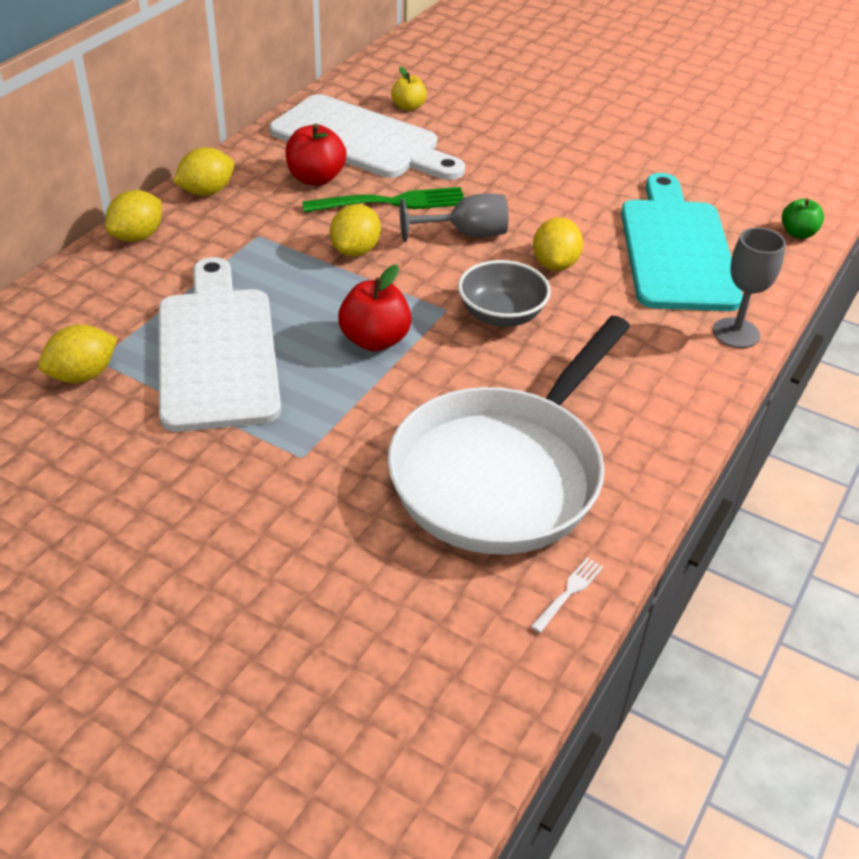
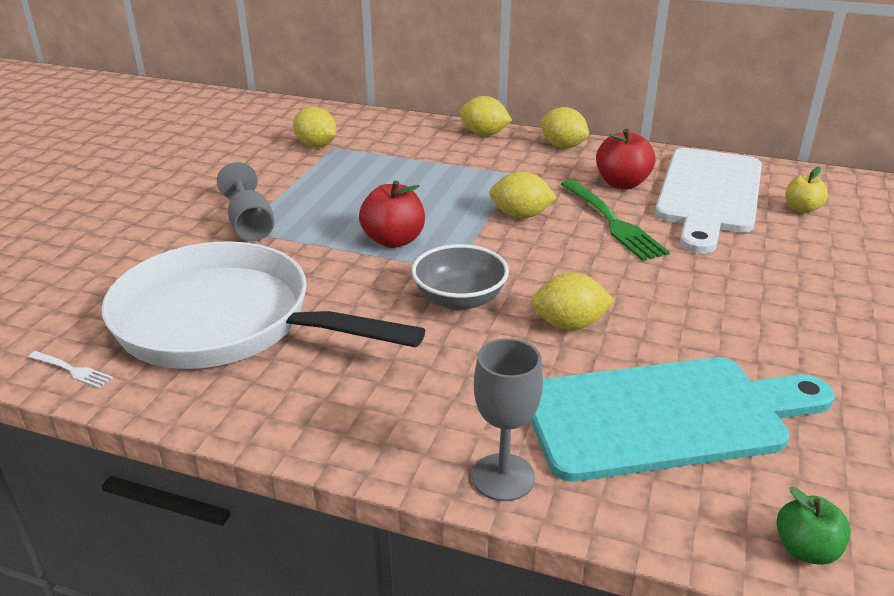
camera: 80 degrees right, 10 degrees down
white cutting board [159,257,281,432] -> none
grey goblet [400,193,508,242] -> grey goblet moved to [217,162,274,242]

